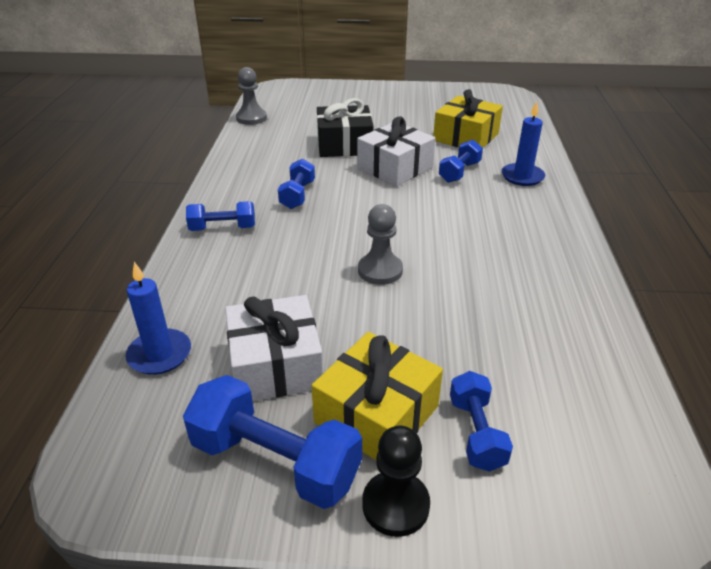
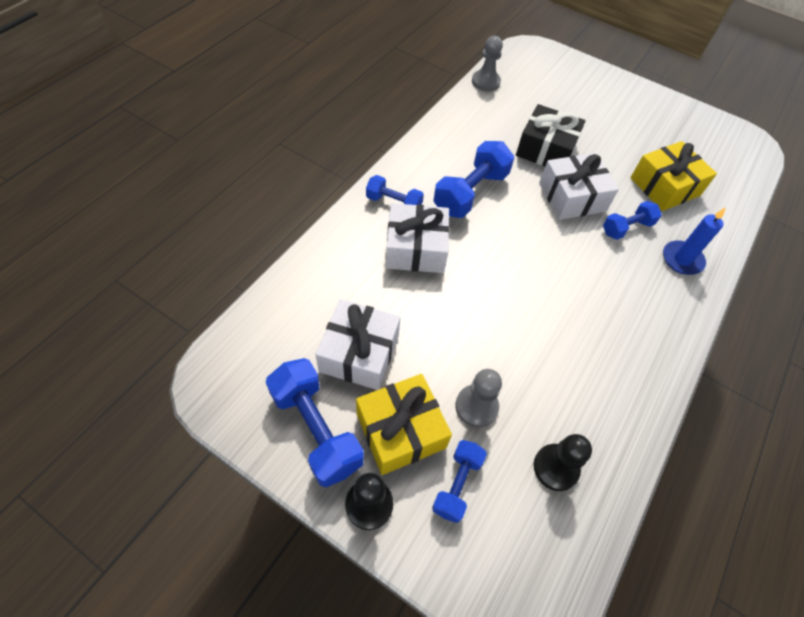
camera: 25 degrees right, 20 degrees up
blue candle [126,262,191,375] -> none
blue dumbbell [278,159,315,209] -> blue dumbbell [433,141,514,218], size x1.68
grey pawn [358,204,403,285] -> grey pawn moved to [455,369,502,428]
none -> white gift [386,203,450,273]
none -> black pawn [534,434,592,491]

